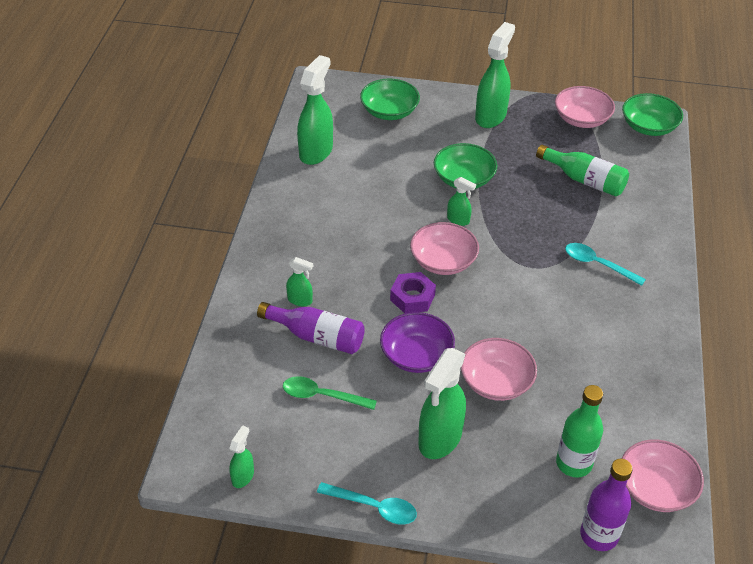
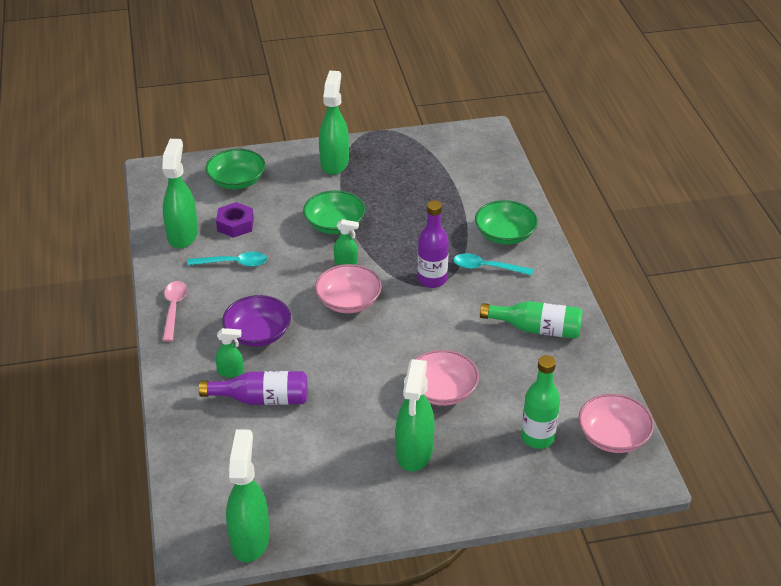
camera: 20 degrees left, 5 degrees down
green spray bottle [229,425,254,488] -> green spray bottle [226,429,270,562], size x2.02
green spoon [283,376,377,410] -> none
turquoise spoon [317,482,417,525] -> turquoise spoon moved to [187,252,267,267]
purple bowl [380,312,455,373] -> purple bowl moved to [222,295,291,347]
purple nut [390,272,436,313] -> purple nut moved to [216,202,254,238]
green bottle [536,145,629,197] -> green bottle moved to [480,301,583,339]
pink bowl [555,86,615,128] -> none
purple bottle [580,459,633,551] -> purple bottle moved to [417,200,449,288]
green bowl [622,93,683,136] -> green bowl moved to [475,200,538,245]
none -> pink spoon [162,281,187,342]

